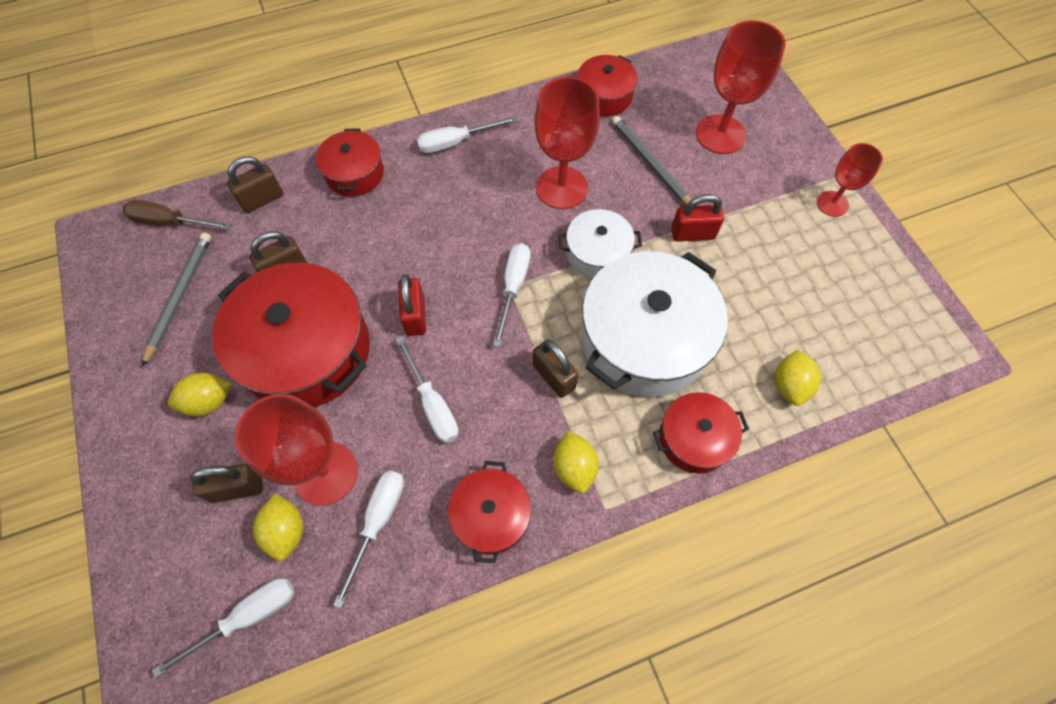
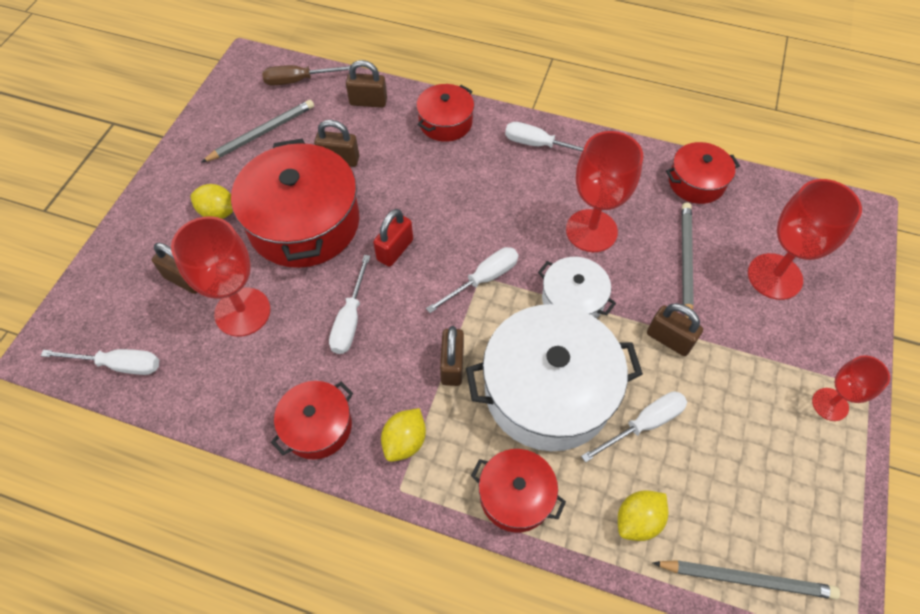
camera: 40 degrees right, 5 degrees down
brown screwdriver [123,200,231,230] -> brown screwdriver turned 60 degrees counterclockwise [262,65,350,86]
yellow lemon [253,493,303,561] -> none
white screwdriver [333,470,404,609] -> white screwdriver moved to [581,392,687,463]
red padlock [671,194,724,242] -> brown padlock [647,303,703,356]
none -> grey pencil [653,560,840,599]

